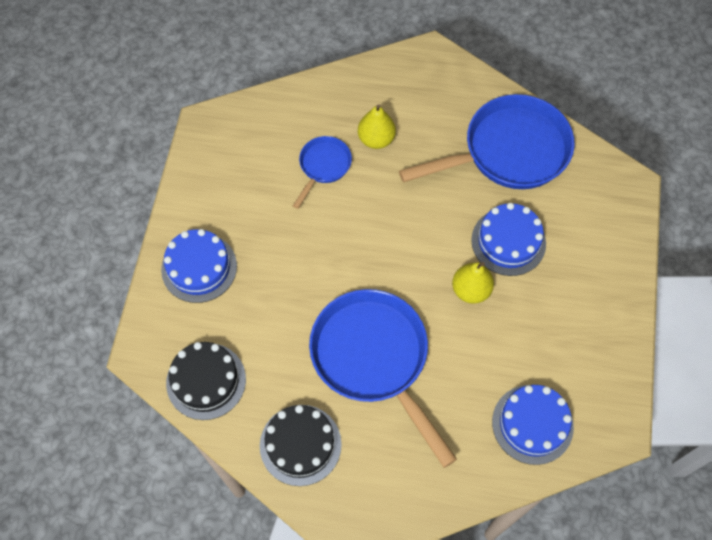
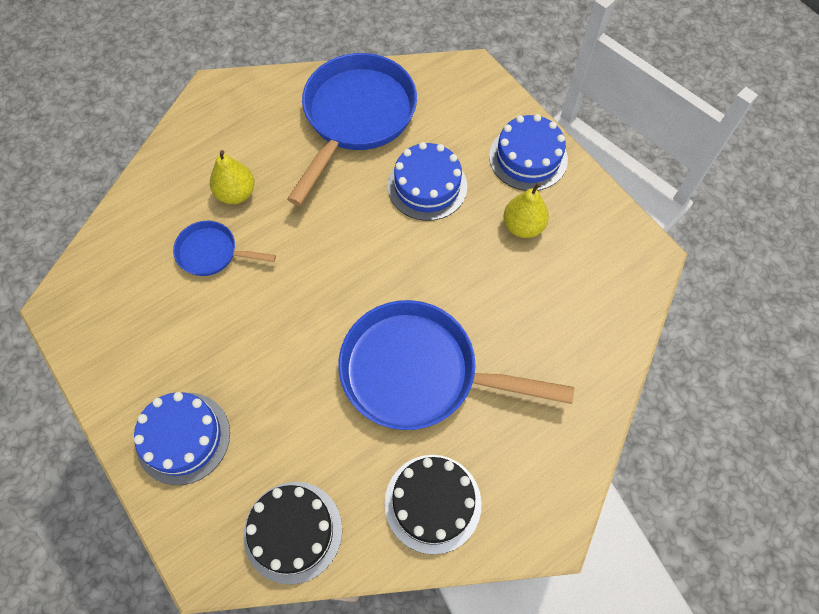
camera: 45 degrees left, 0 degrees up
blue pan [293,136,352,209] -> blue pan turned 60 degrees counterclockwise [173,221,276,276]
yellow pear [452,262,494,304] -> yellow pear moved to [503,183,549,238]
blue cake [492,385,574,465] -> blue cake moved to [489,114,568,191]

